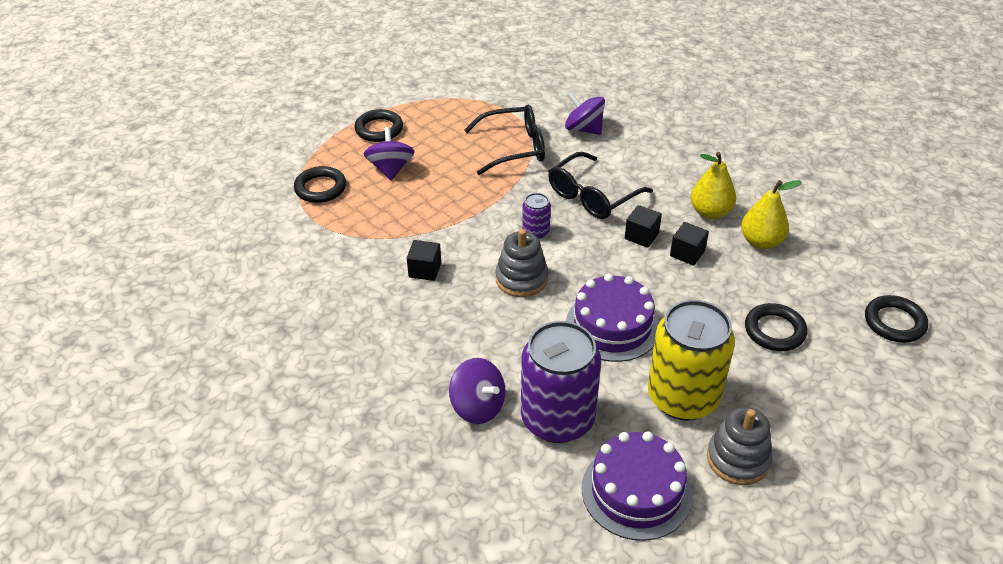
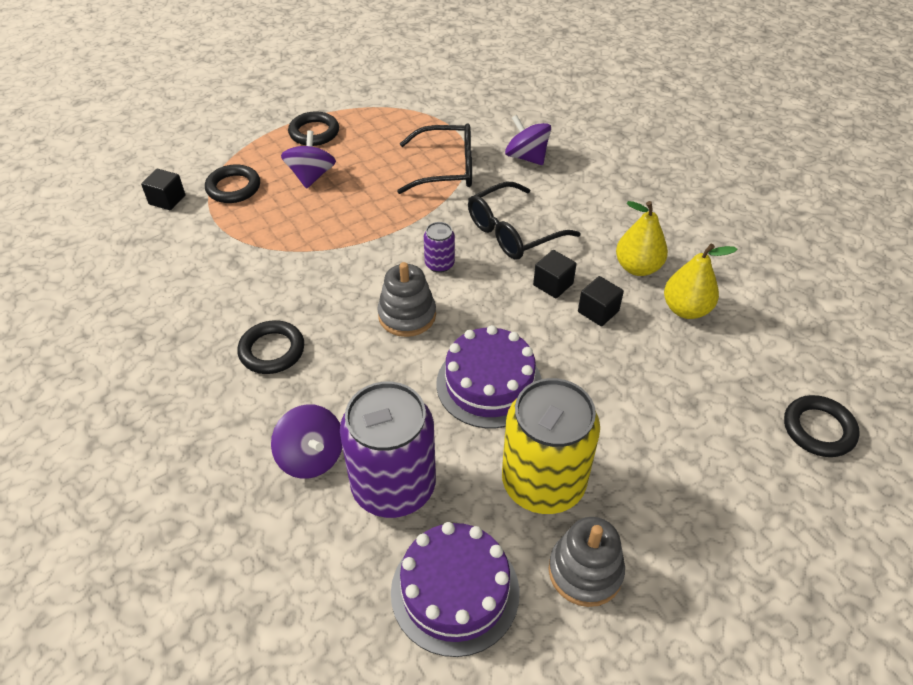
camera: 10 degrees right, 5 degrees up
black cube [407,240,441,281] -> black cube moved to [141,169,185,210]
black ring [745,303,807,351] -> black ring moved to [238,320,304,374]

